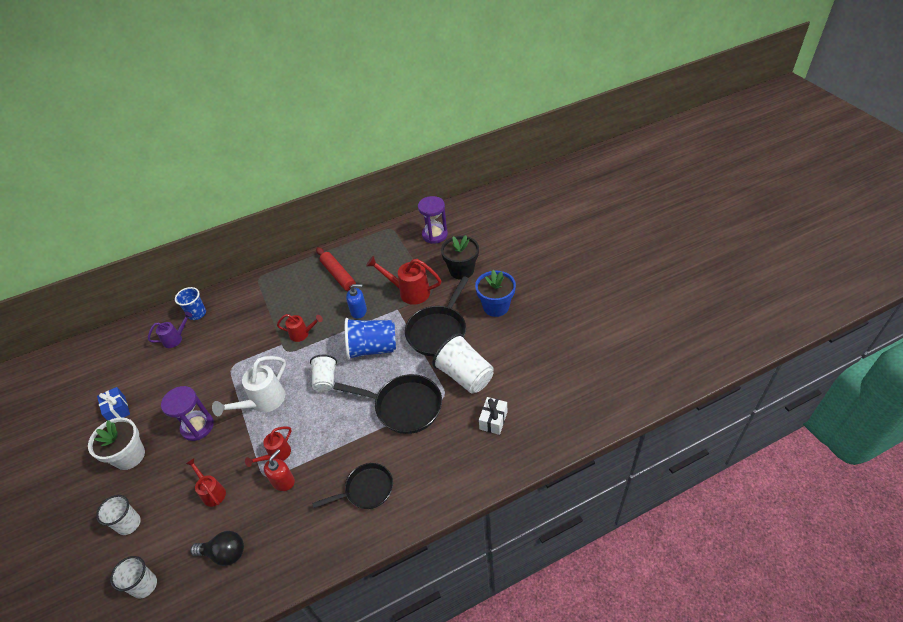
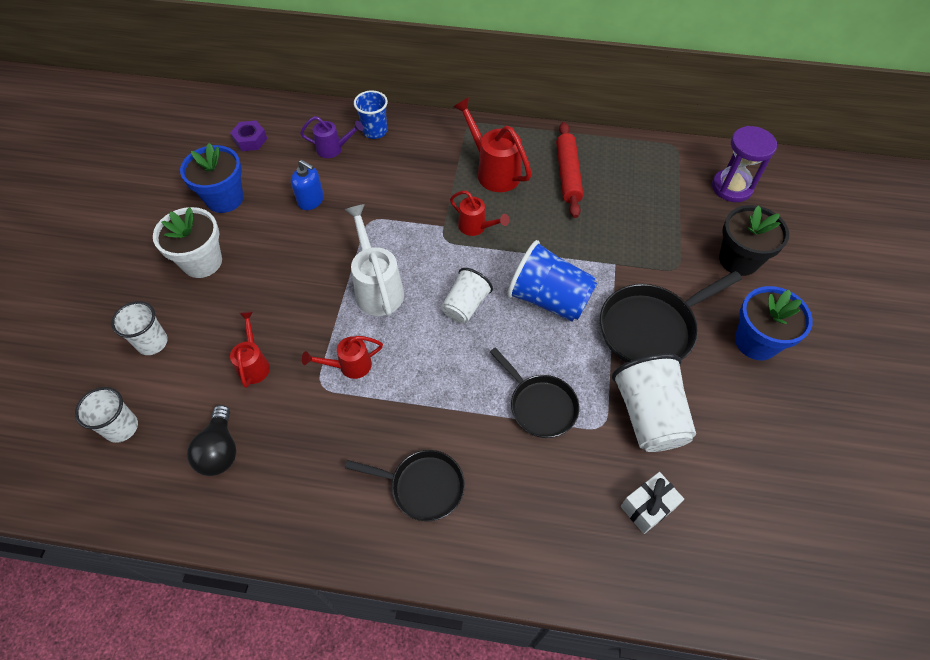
camera: 30 degrees right, 10 degrees up
blue gift [97,387,130,421] -> blue flower pot [180,143,243,213]
purple hourglass [161,386,214,441] -> none
black light bulb [191,531,244,566] -> black light bulb turned 45 degrees clockwise [187,405,236,476]
white watering can [212,356,286,416] -> white watering can turned 90 degrees clockwise [344,204,404,316]
red soap dispenser [264,449,295,491] -> none
black pan [333,374,442,434] -> black pan [490,347,579,438], size x0.66
blue soap dispenser [346,284,367,319] -> blue soap dispenser moved to [291,160,324,210]
red watering can [366,256,442,305] -> red watering can moved to [453,97,532,192]
none -> purple nut [230,120,267,151]

